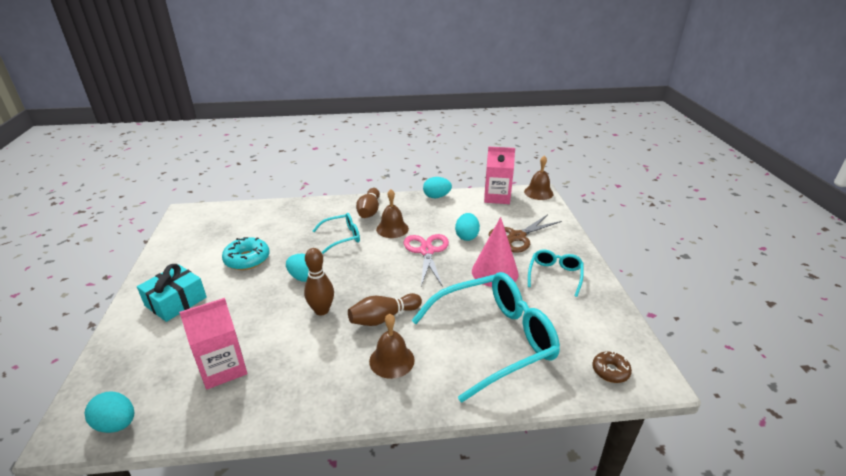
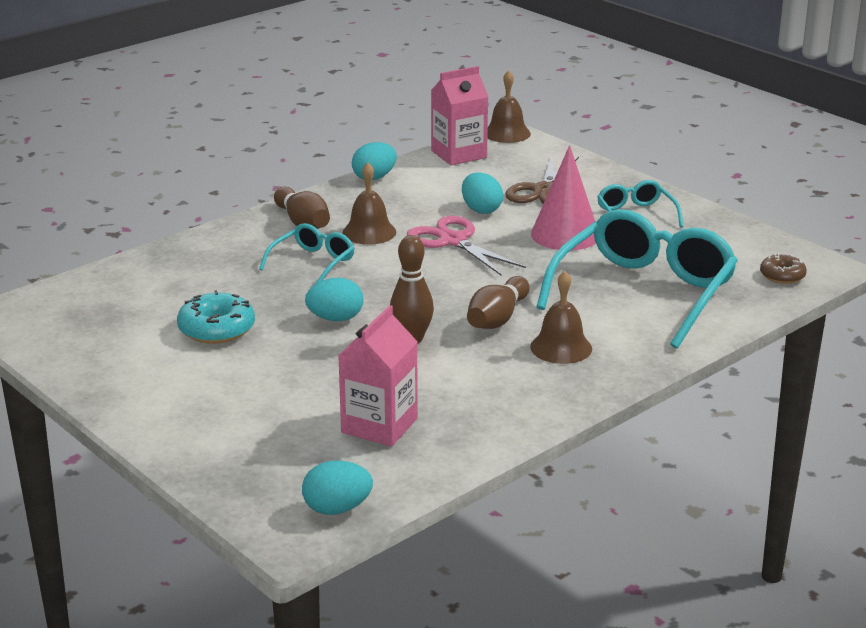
camera: 35 degrees left, 5 degrees down
turquoise gift [137,264,207,322] -> none

